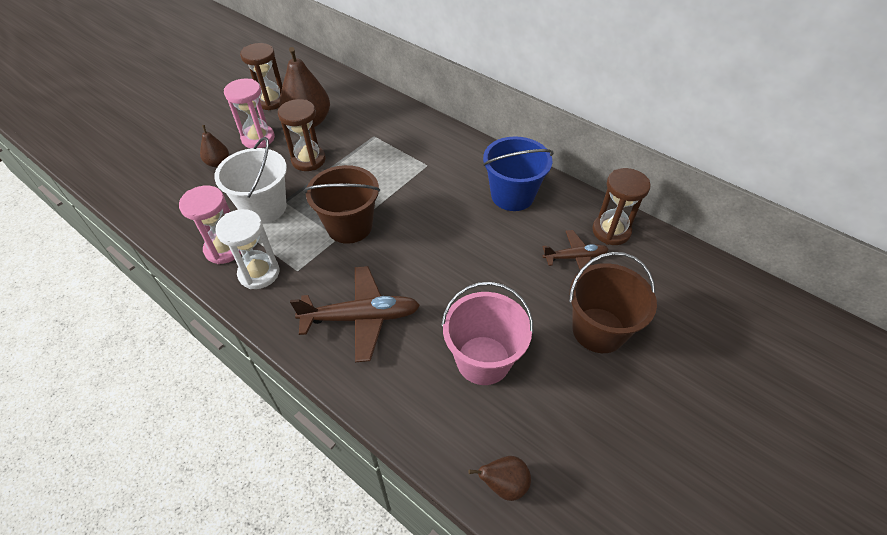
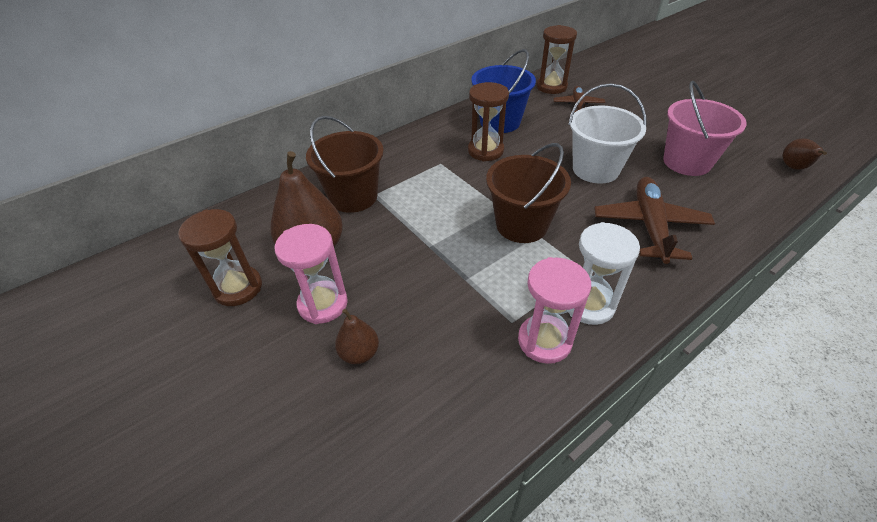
camera: 75 degrees left, 5 degrees down
white bucket [214,137,287,224] -> white bucket moved to [568,83,647,184]
brown hourglass [278,99,326,171] -> brown hourglass moved to [468,82,509,161]
brown bucket [569,252,657,353] -> brown bucket moved to [306,116,384,213]

